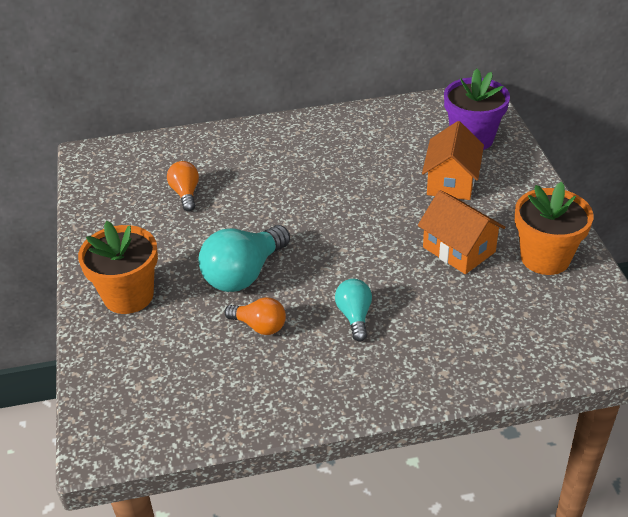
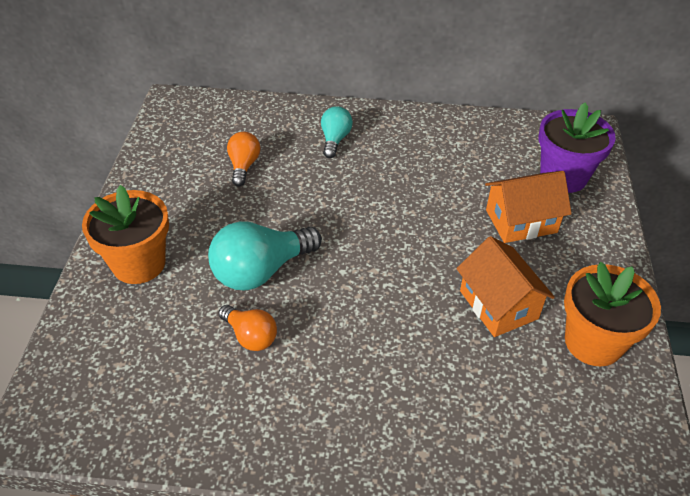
camera: 15 degrees right, 5 degrees up
turquoise light bulb [335,279,372,342] -> turquoise light bulb moved to [321,106,353,158]
orange house [422,121,484,200] -> orange house turned 45 degrees clockwise [485,171,572,243]

